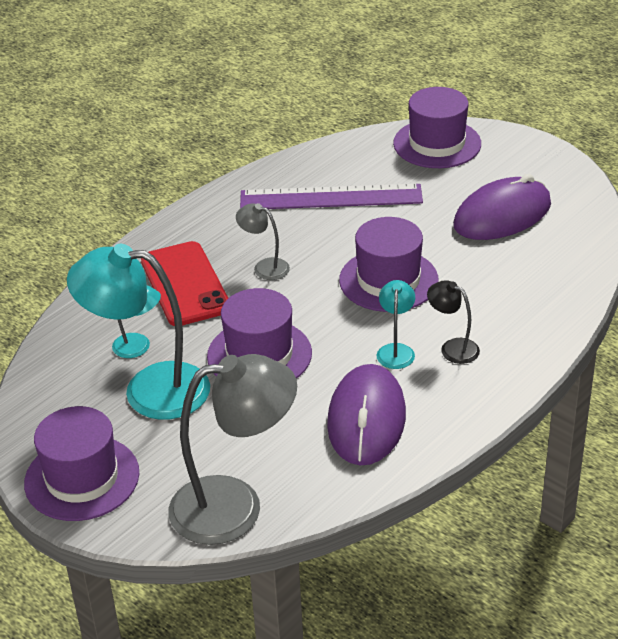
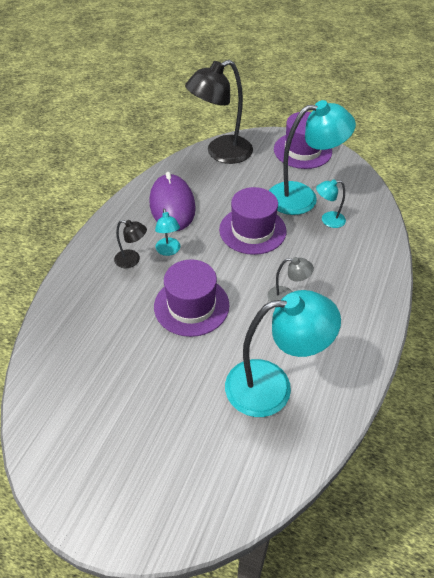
camera: 160 degrees right, 10 degrees up
red phone [141,241,228,326] -> none
grey lamp [168,354,297,545] -> black lamp [185,60,253,164]
purple ruler [240,184,423,209] -> turquoise lamp [225,290,341,417]
purple hat [393,87,481,168] -> none
purple mouse [453,174,551,240] -> none

